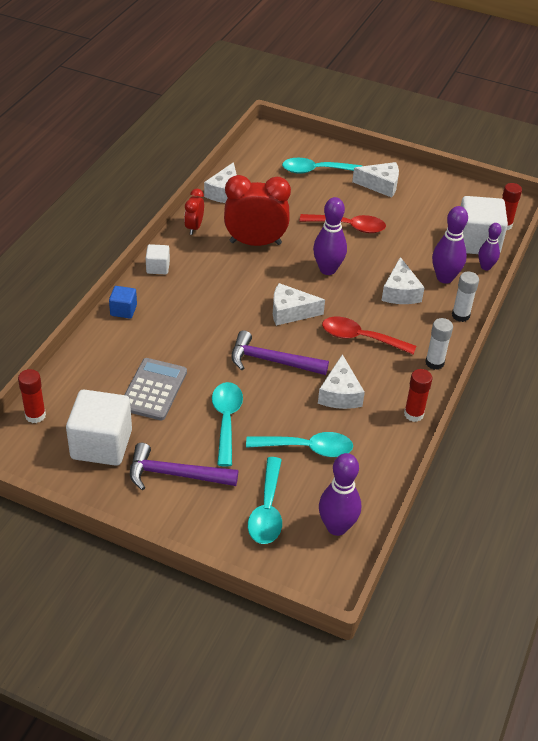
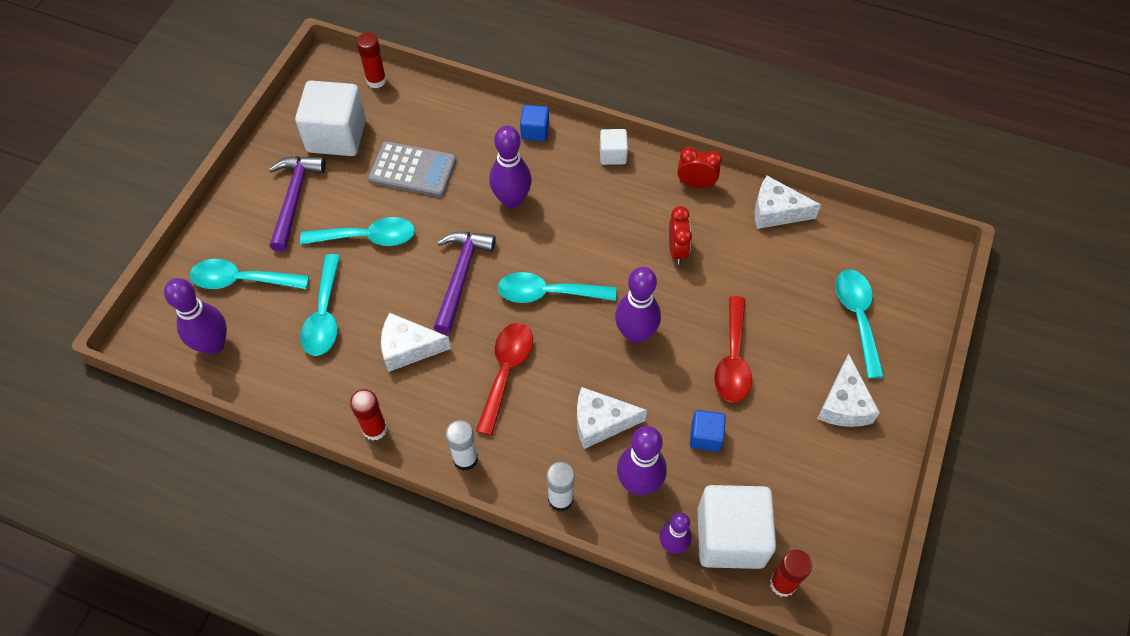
camera: 90 degrees right, 15 degrees up
red clock [224,175,291,246] -> red clock [669,206,692,264], size x0.51
white cheese [273,283,325,326] -> turquoise spoon [497,272,616,303]
none -> purple bowling pin [489,126,532,208]
none -> blue cube [690,410,726,452]

